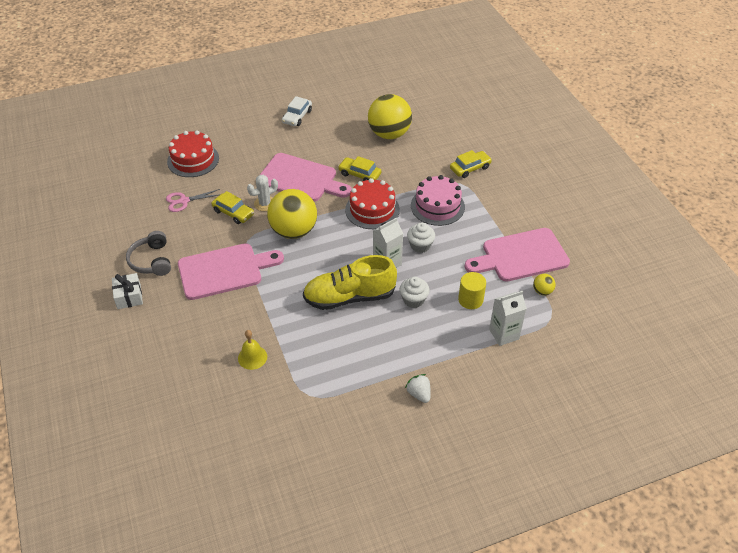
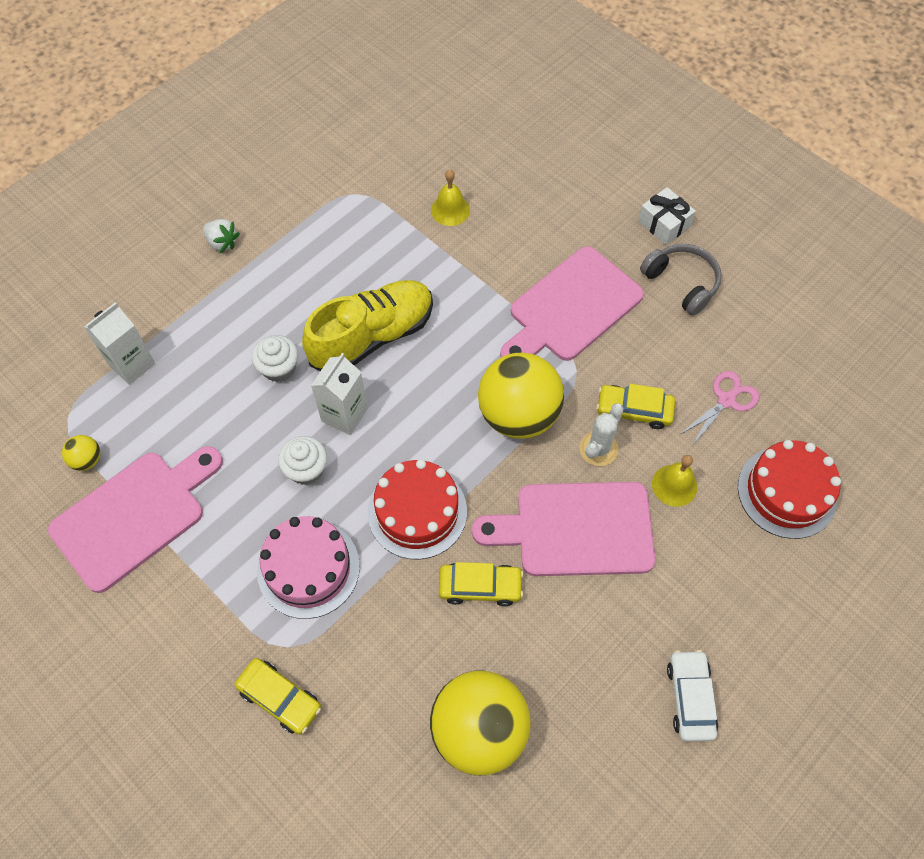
camera: 155 degrees right, 15 degrees up
yellow car [450,150,492,178] -> yellow car turned 90 degrees counterclockwise [235,658,321,735]
yellow cylinder [458,272,486,309] -> none
none -> yellow bell [652,455,697,507]

